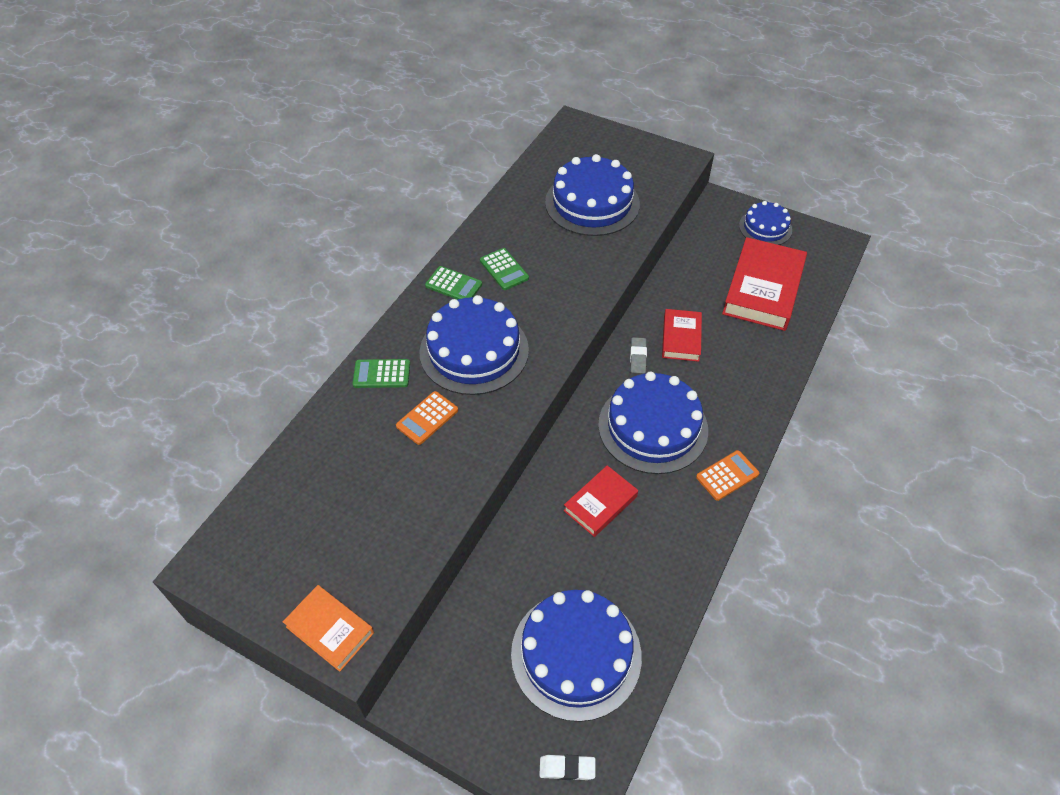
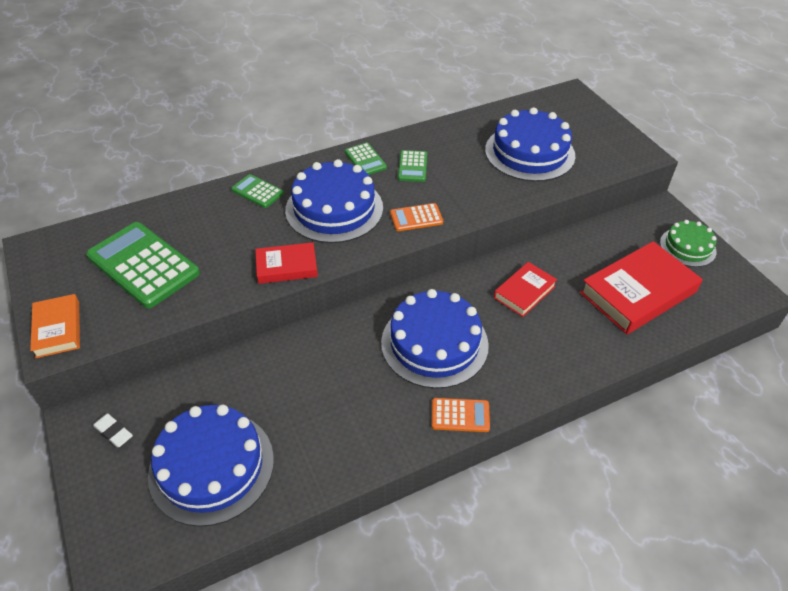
camera: 35 degrees right, 5 degrees down
orange calculator [396,391,458,445] -> orange calculator moved to [390,203,443,231]
white eraser [539,755,595,780] -> white eraser moved to [93,413,133,448]
red book [564,465,638,537] -> red book moved to [255,242,318,284]
grey eraser [630,337,647,373] -> none
blue cake [739,201,792,245] -> green cake [660,220,717,267]
none -> green calculator [86,222,200,308]

